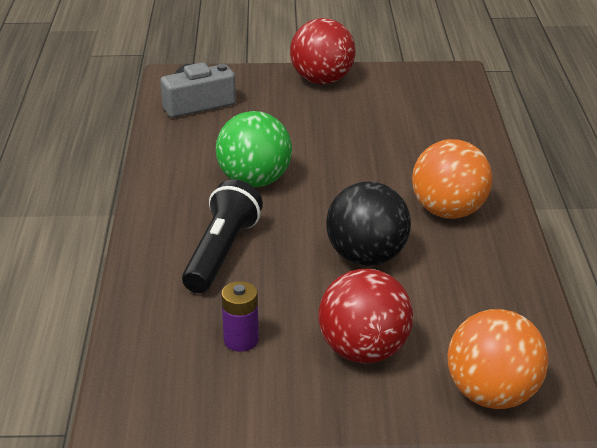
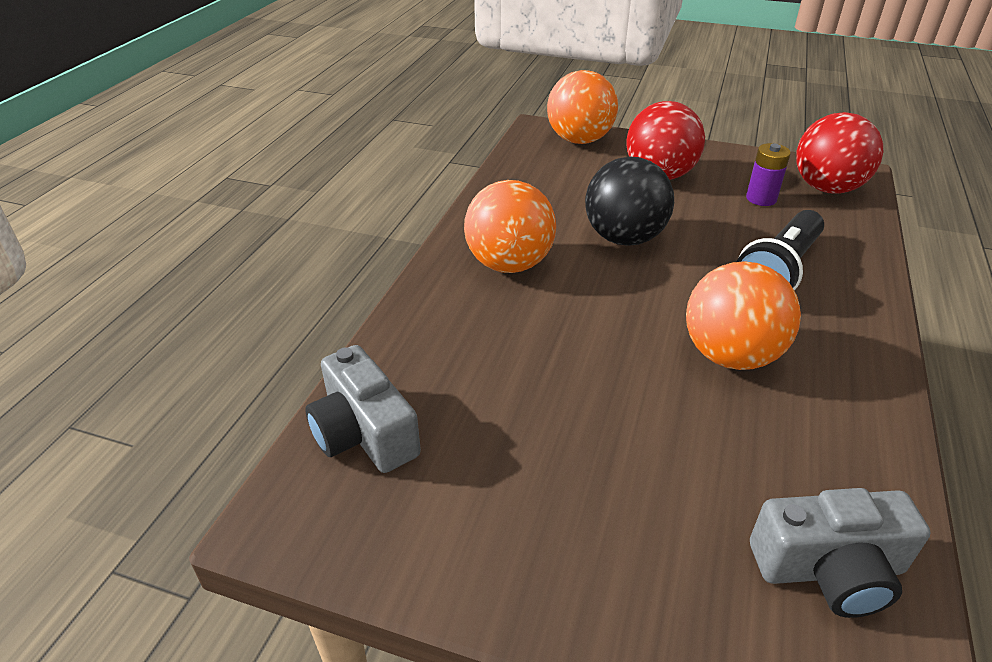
camera: 160 degrees left, 5 degrees up
green ball [216,111,292,187] -> orange ball [686,261,801,370]
red ball [290,18,356,84] -> red ball moved to [796,112,883,193]
none -> grey camera [305,345,421,473]

